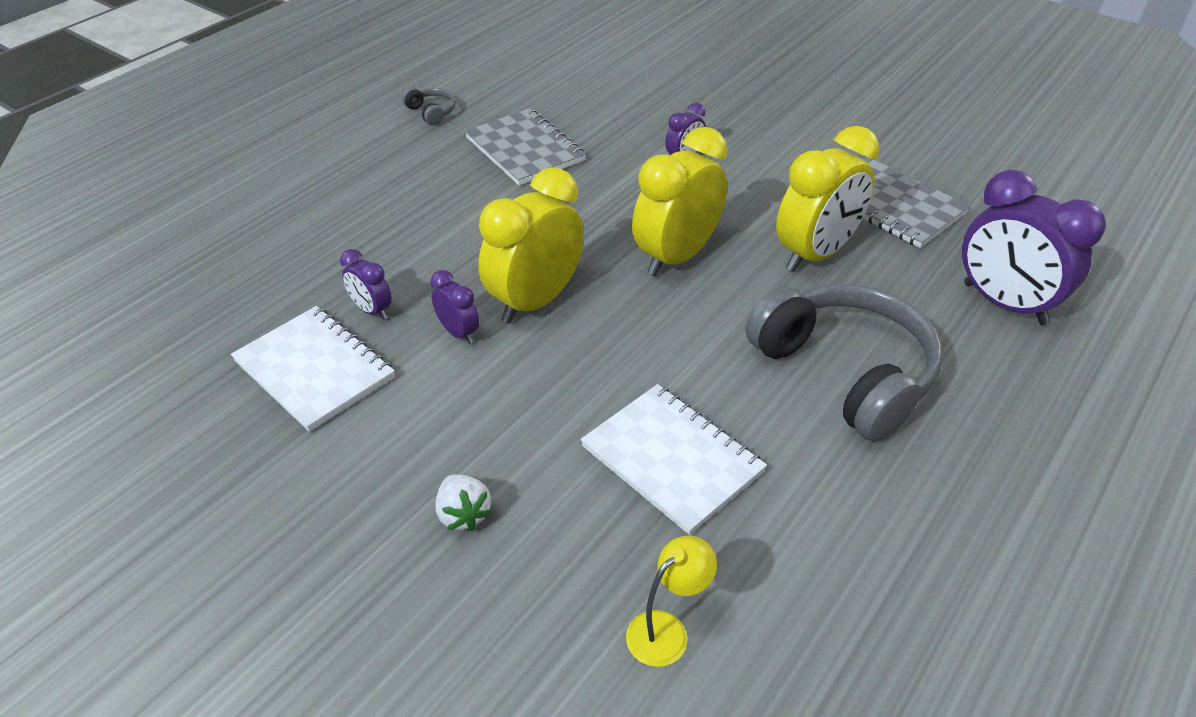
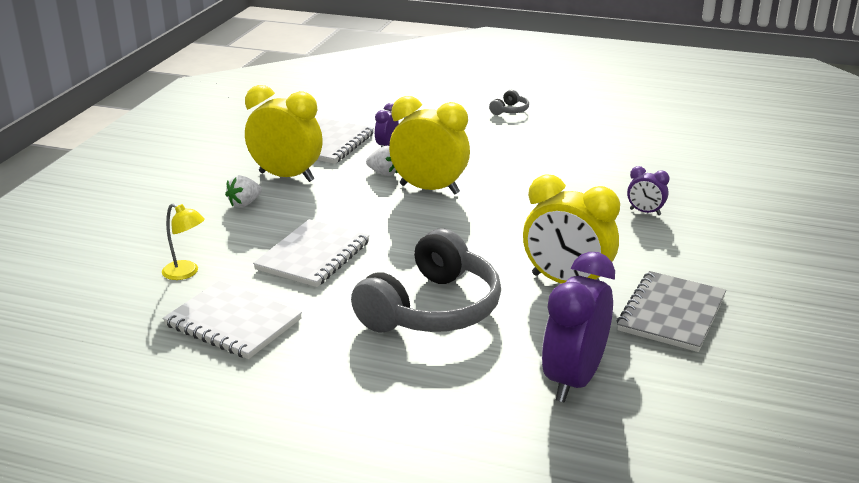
camera: 70 degrees right, 15 degrees down
grey headphones [402,88,456,126] -> grey headphones moved to [489,90,529,115]
purple clock [431,270,479,344] -> white strawberry [366,146,397,176]
grey notebook [465,108,586,185] -> none
yellow clock [632,127,728,276] -> yellow clock moved to [245,85,323,182]
none -> white notebook [163,281,302,359]

